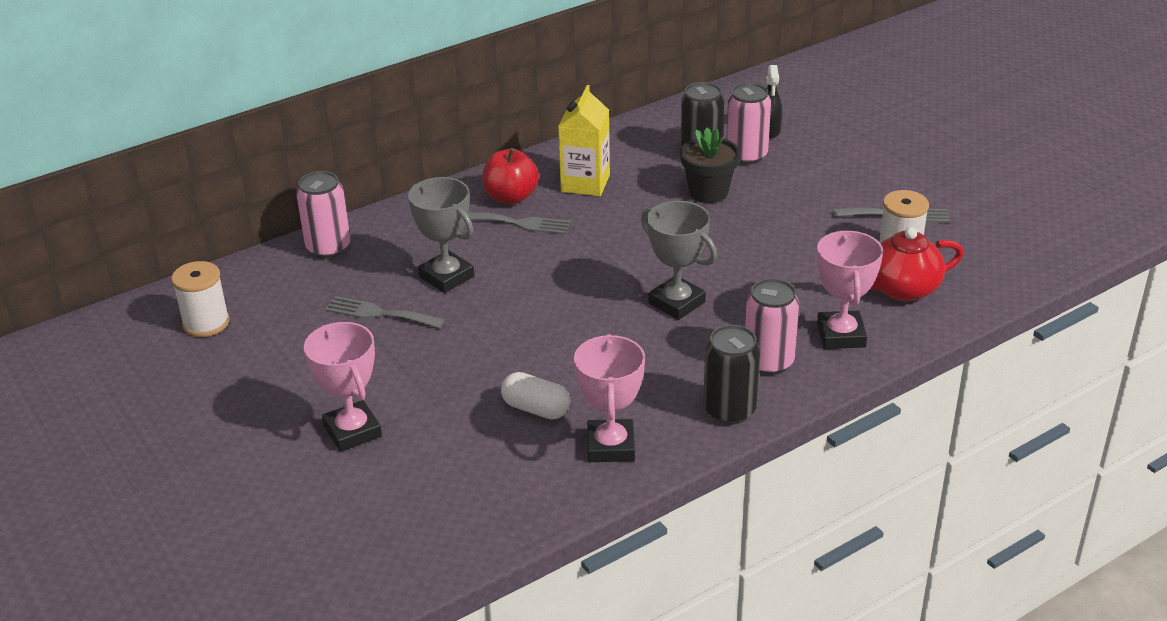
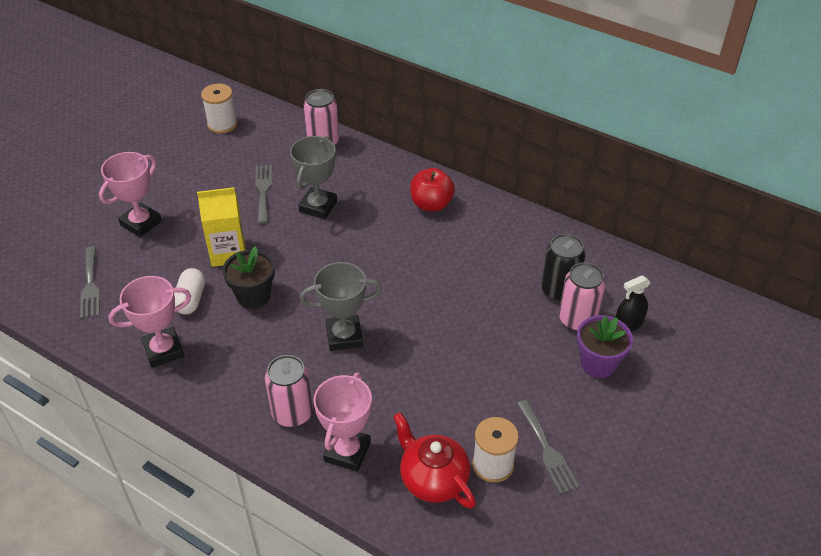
camera: 65 degrees right, 10 degrees up
grey fork [468,212,570,234] -> grey fork moved to [80,246,100,319]
yellow carton [558,85,610,196] -> yellow carton moved to [197,187,246,267]
grey trophy [641,201,717,320] -> grey trophy turned 60 degrees clockwise [300,262,382,351]
black flower pot [680,128,740,203] -> black flower pot moved to [223,246,275,309]
black can [703,325,760,425] -> none
pink trophy [817,231,883,349] -> pink trophy turned 45 degrees counterclockwise [313,373,372,472]
none -> purple flower pot [577,315,633,378]

